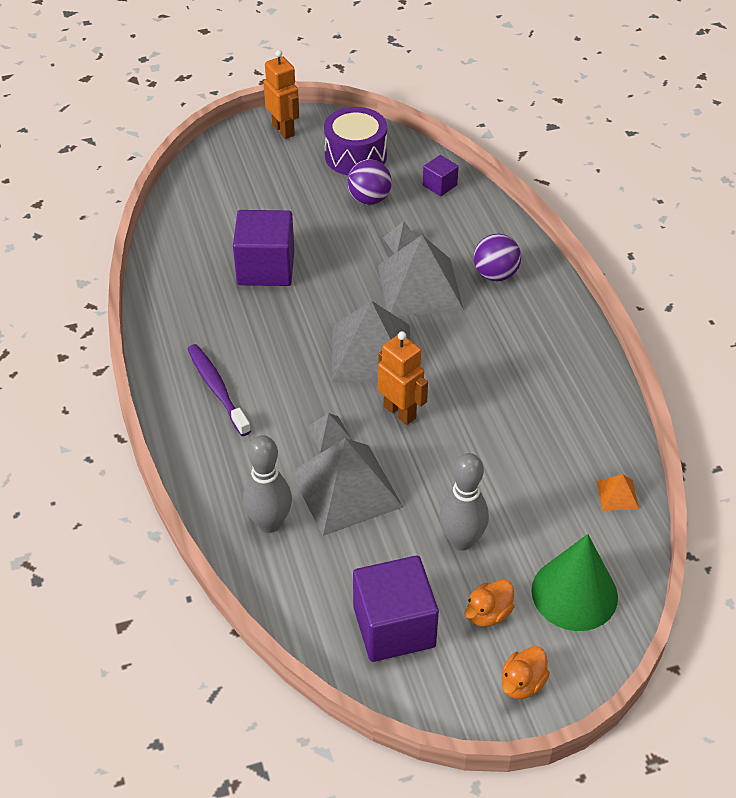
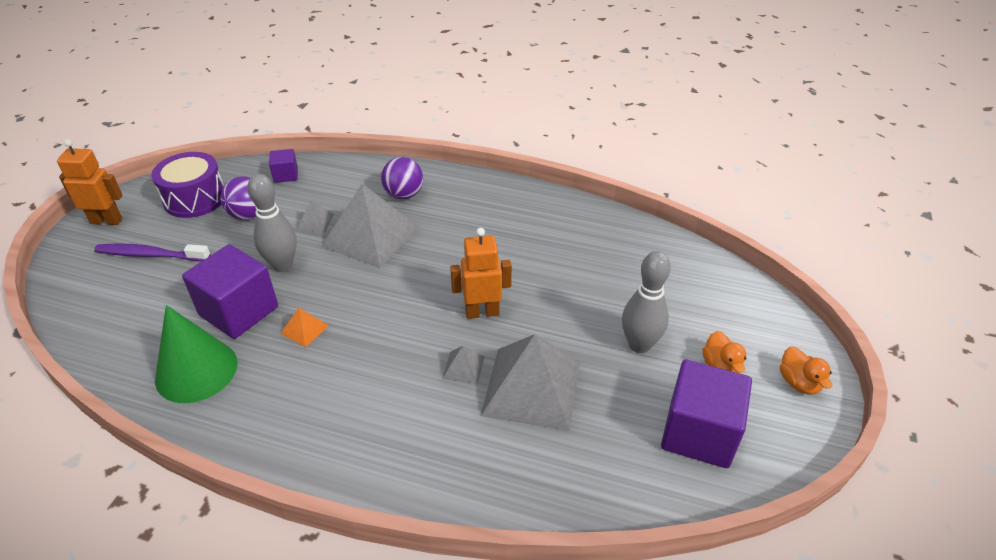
camera: 55 degrees left, 5 degrees down
purple toothbrush [188,344,251,436] -> purple toothbrush moved to [94,243,211,261]
grey bowling pin [243,435,292,533] -> grey bowling pin moved to [247,174,297,272]
grey pyramid [332,301,410,383] -> none
green cone [531,534,618,631] -> green cone moved to [155,305,238,403]
orange pyramid [596,474,639,511] -> orange pyramid moved to [280,308,329,347]

